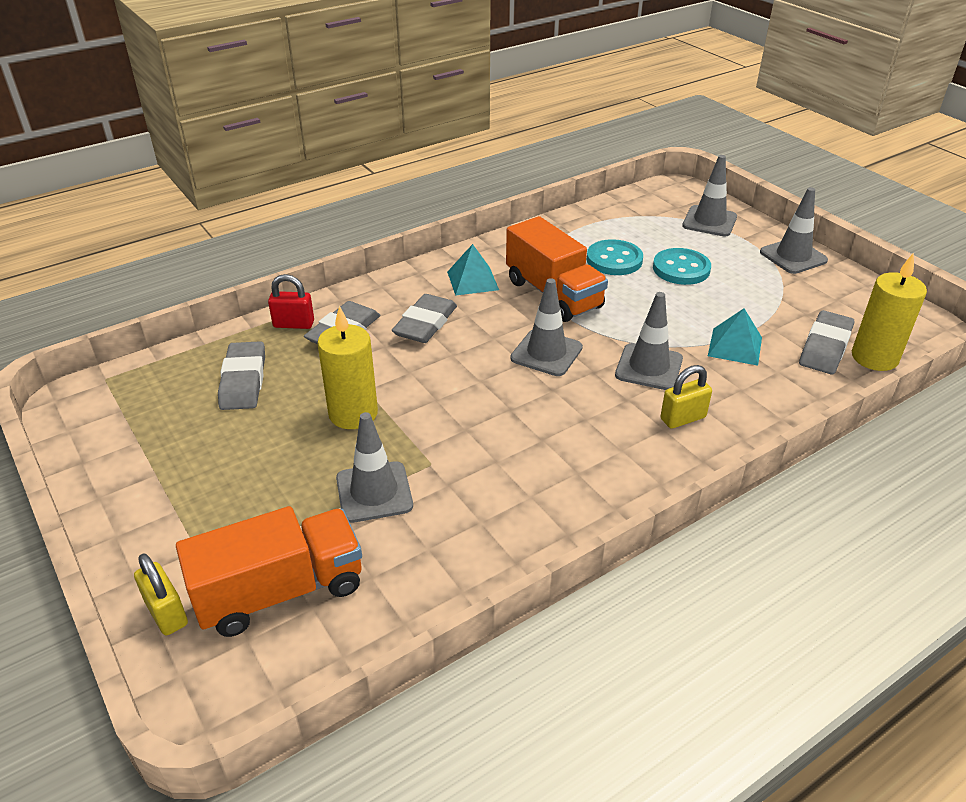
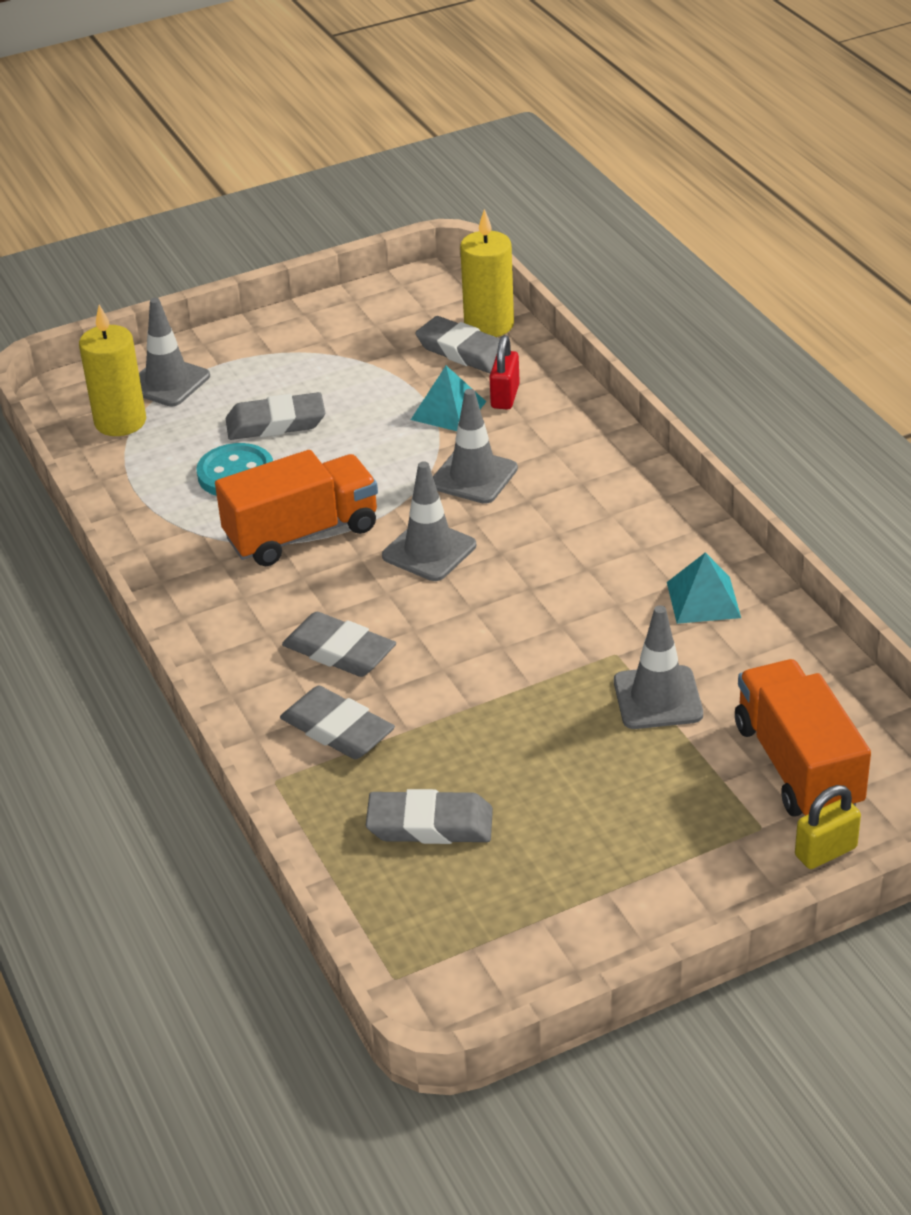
camera: 80 degrees left, 0 degrees up
red padlock [268,274,314,329] -> red padlock moved to [489,335,520,410]
yellow candle [317,306,378,429] -> yellow candle moved to [79,305,146,436]
turquoise pyramid [447,244,499,296] -> turquoise pyramid moved to [667,552,741,624]
turquoise button [653,248,711,285] -> grey eraser [226,392,325,440]
yellow padlock [660,365,712,429] -> none
grey traffic cone [760,187,828,274] -> none

